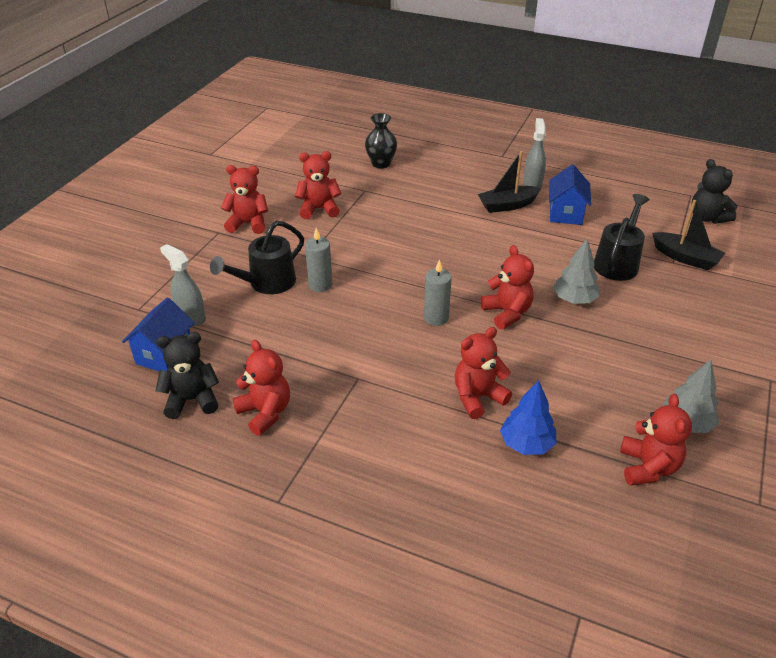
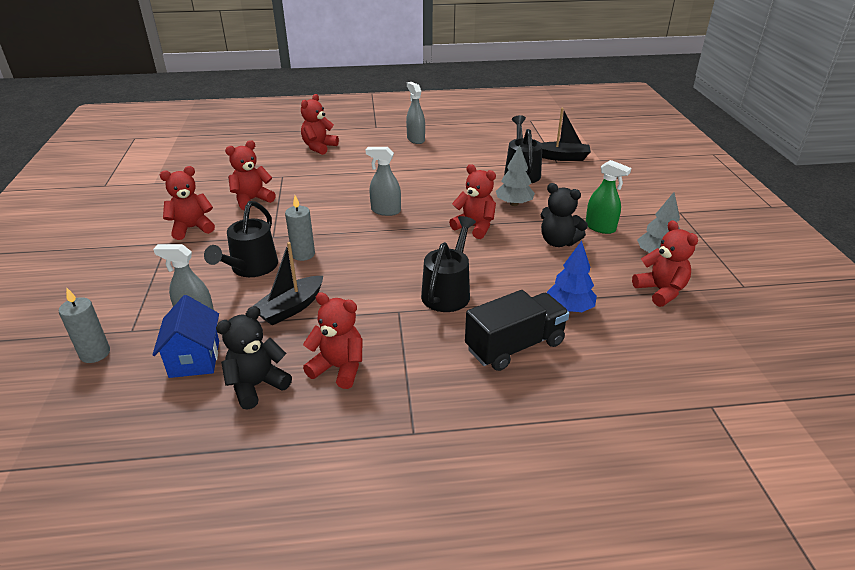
camera: 30 degrees left, 5 degrees down
black vase [365,113,397,169] -> none
grey candle [424,259,452,326] -> grey candle moved to [59,288,110,363]
red teddy bear [455,327,512,419] -> red teddy bear moved to [301,94,339,155]
black boat [478,151,541,213] -> black boat moved to [252,242,323,325]
blue house [549,165,591,225] -> none
black teddy bear [691,159,737,224] -> black teddy bear moved to [541,183,588,247]
none -> grey spray bottle [366,147,401,216]
none -> black watering can [421,216,476,312]
none -> black truck [465,290,569,371]
none -> green spray bottle [586,160,631,234]

